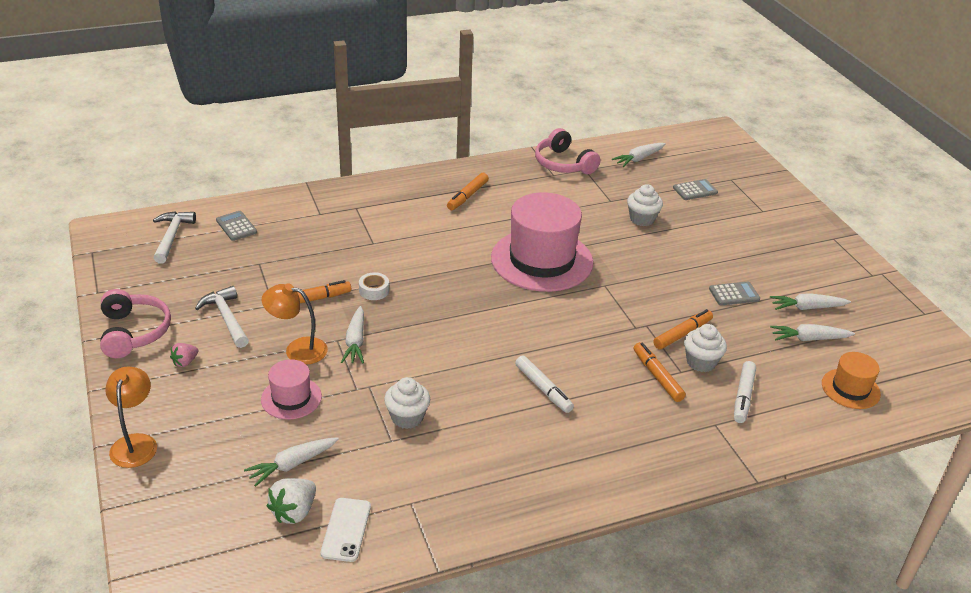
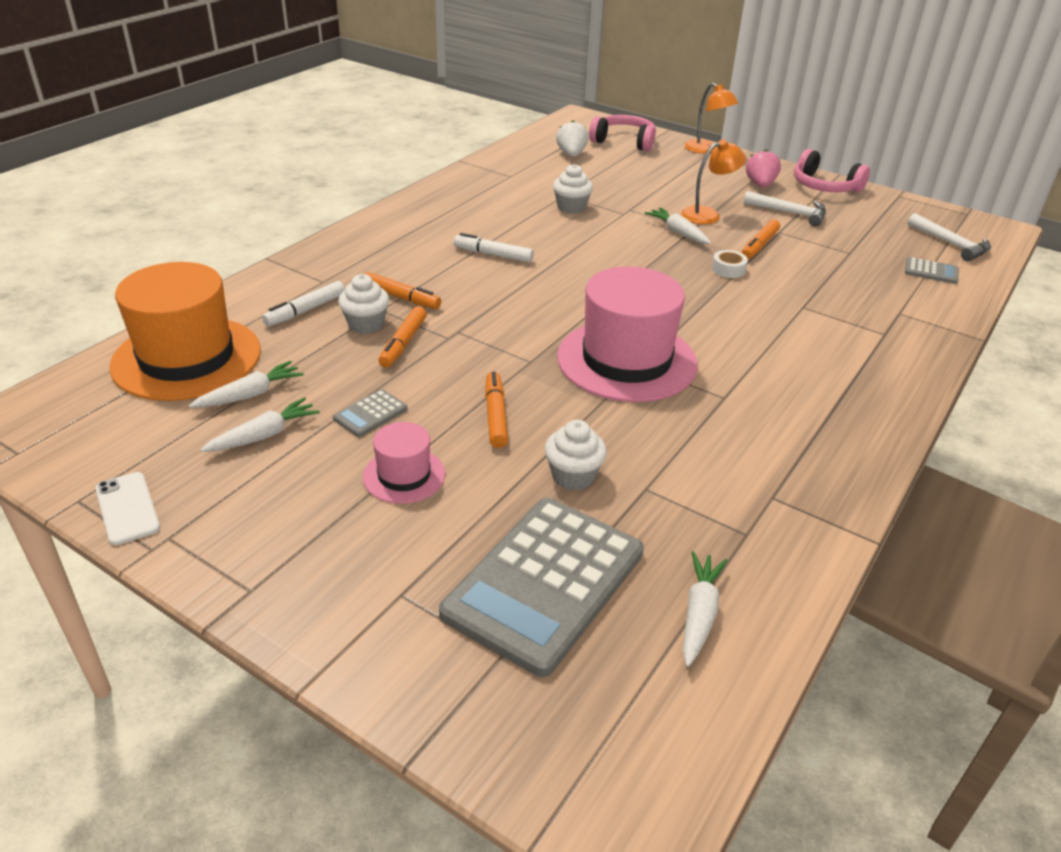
camera: 145 degrees right, 0 degrees up
pink strawberry [170,343,198,367] -> pink strawberry [746,149,781,188], size x1.62
white carrot [244,437,339,487] -> none
pink hat [261,359,322,420] -> pink hat moved to [363,422,445,504]
white phone [321,498,371,562] -> white phone moved to [95,472,160,545]
orange marker [447,173,489,210] -> orange marker moved to [485,371,508,448]
pink headphones [535,128,600,174] -> pink headphones moved to [589,115,656,151]
grey calculator [673,179,718,200] -> grey calculator [439,498,644,677], size x2.45
white marker [734,361,756,423] -> white marker turned 120 degrees counterclockwise [262,281,345,326]
orange hat [822,352,881,409] -> orange hat [110,262,261,401], size x2.03

